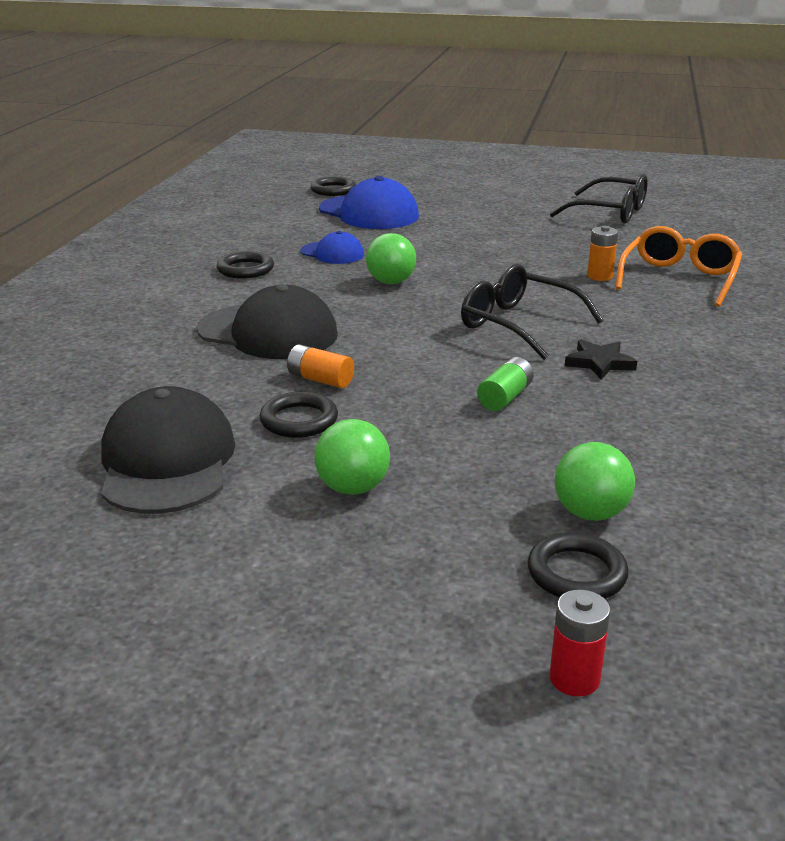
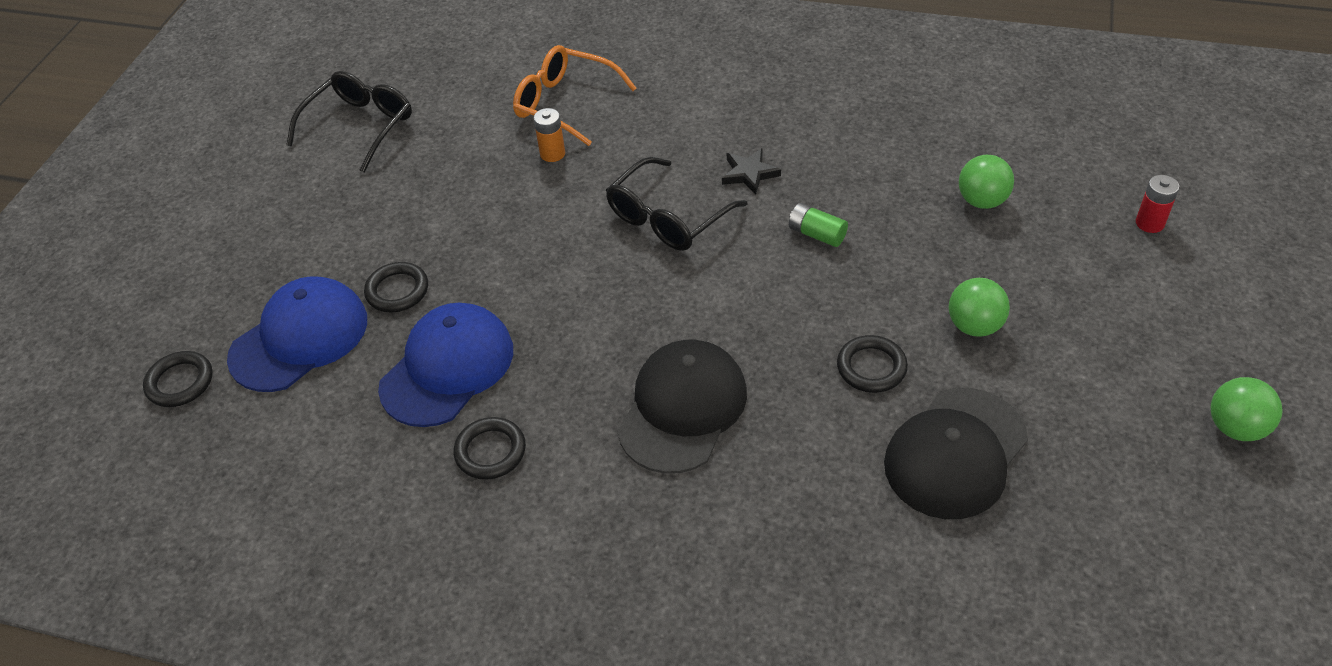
camera: 85 degrees left, 20 degrees up
black cap [101,386,235,514] -> black cap turned 45 degrees counterclockwise [884,388,1028,519]
orange battery [287,344,354,388] -> none
blue cap [300,231,364,264] -> blue cap [378,303,513,427], size x1.80
green ball [366,233,416,284] -> green ball moved to [1211,377,1282,441]
black ring [528,532,629,599] -> black ring moved to [364,262,428,312]

